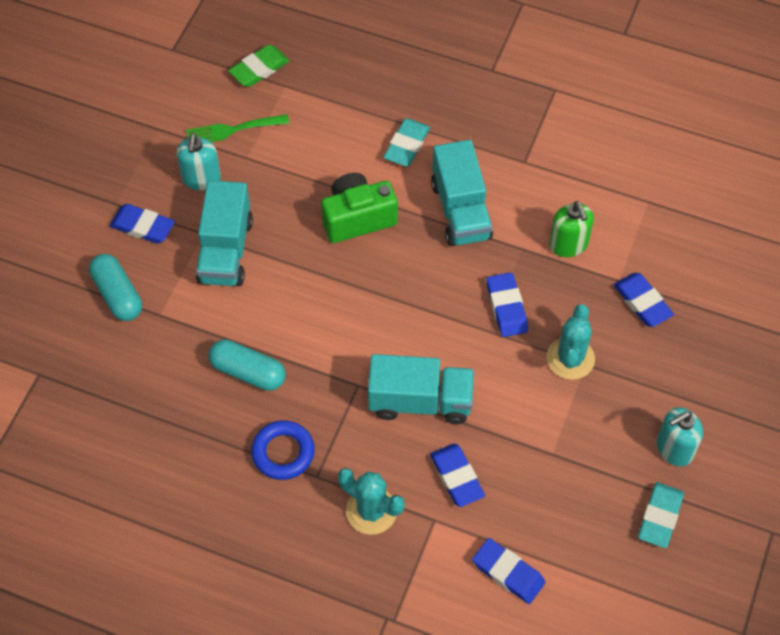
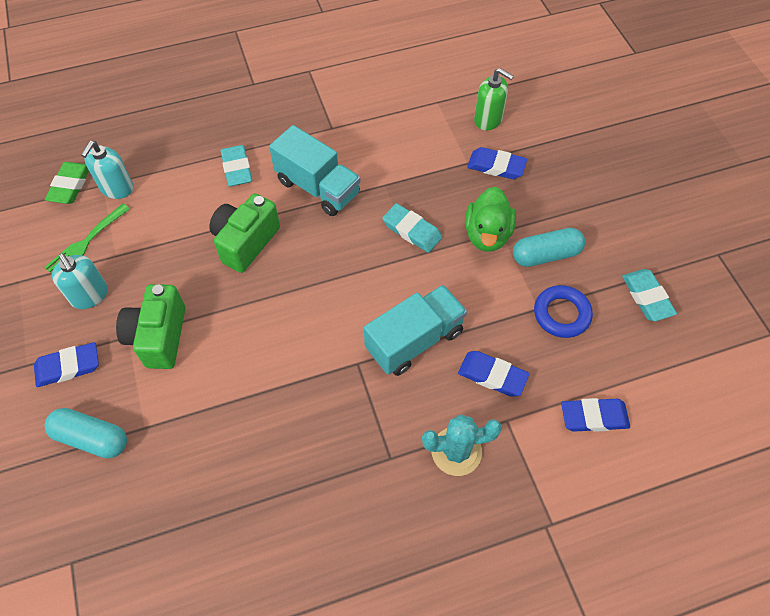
camera: 40 degrees left, 0 degrees up
turquoise truck [196,180,253,286] -> green camera [116,284,185,369]
turquoise capsule [209,340,285,391] -> turquoise capsule moved to [513,228,585,267]
blue ring [251,420,315,480] -> blue ring moved to [534,285,593,338]
blue eraser [487,272,528,337] -> turquoise eraser [382,203,442,253]
turquoise cactus [547,304,595,380] -> green duck [465,187,516,252]
green soap dispenser [549,201,594,257] -> green soap dispenser moved to [474,68,514,131]
turquoise soap dispenser [657,407,703,466] -> turquoise soap dispenser moved to [81,141,134,199]

